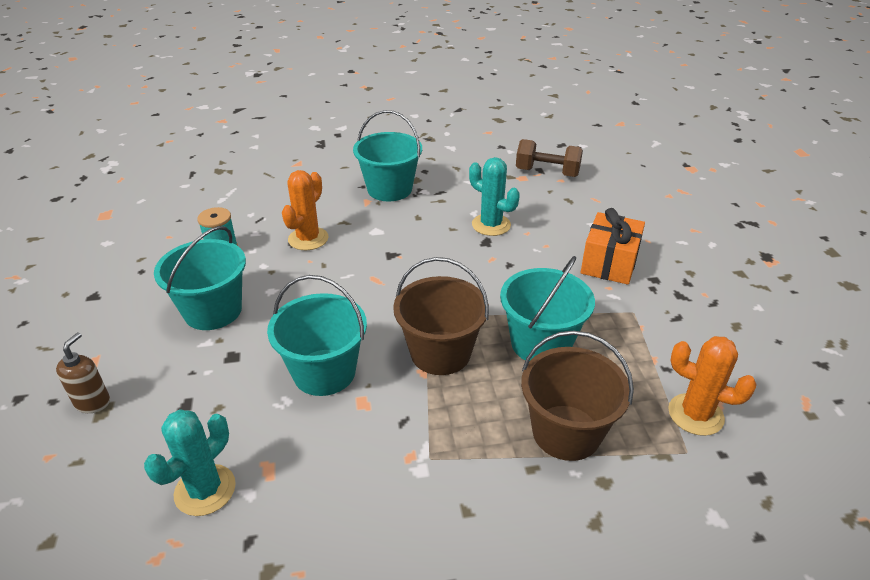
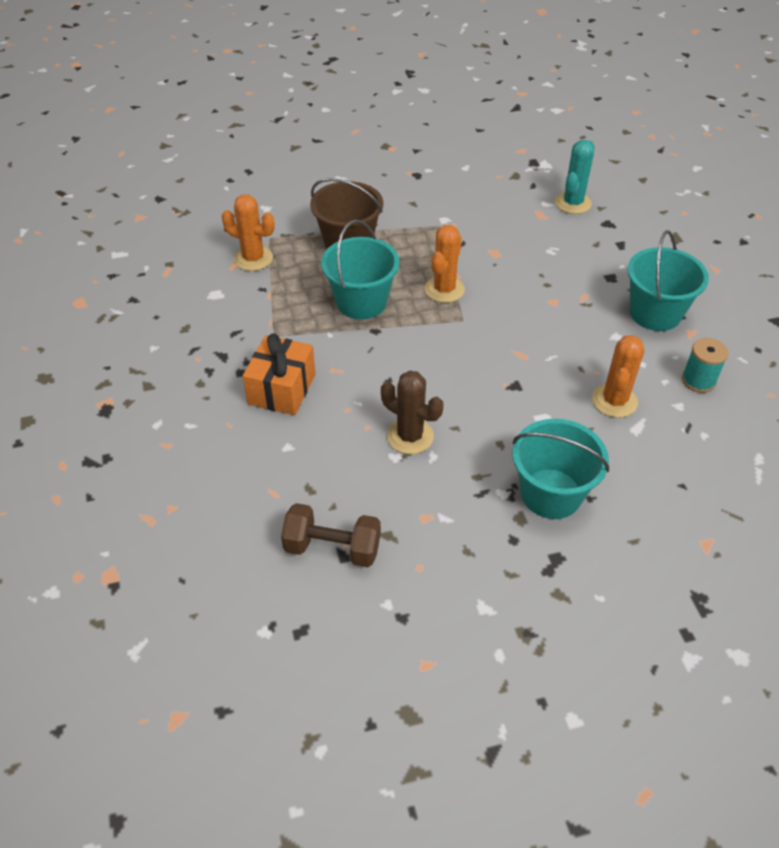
camera: 175 degrees right, 10 degrees up
brown soap dispenser [56,332,110,413] -> none
turquoise bucket [267,275,367,396] -> none
brown bucket [393,257,489,375] -> orange cactus [424,225,465,303]
turquoise cactus [469,157,520,236] -> brown cactus [381,371,443,454]

